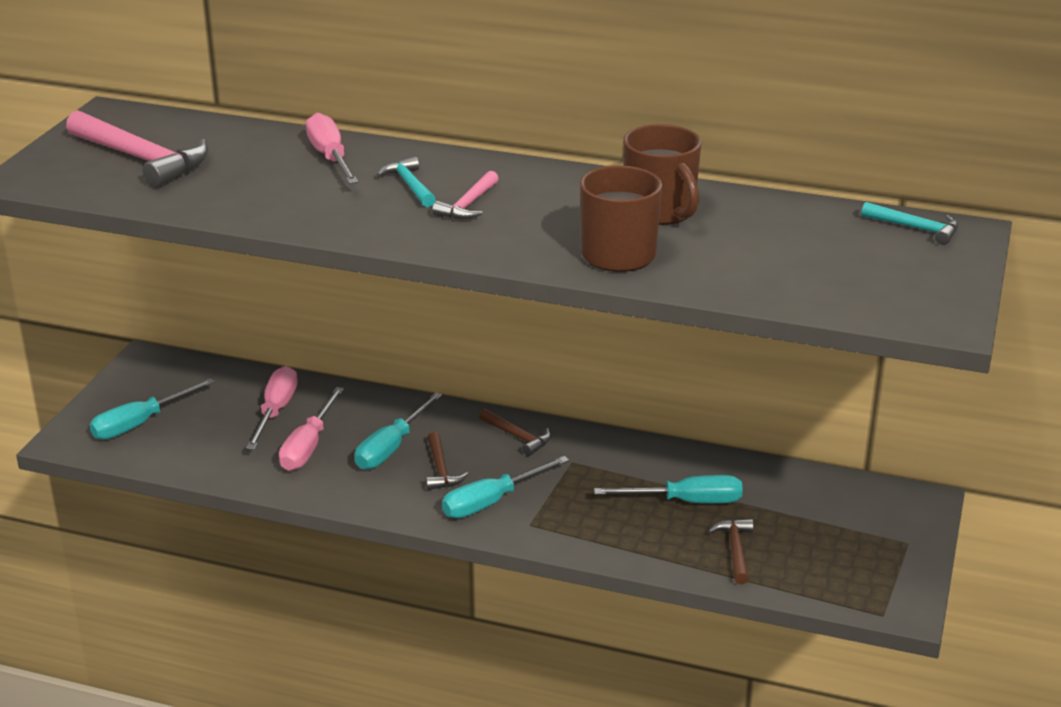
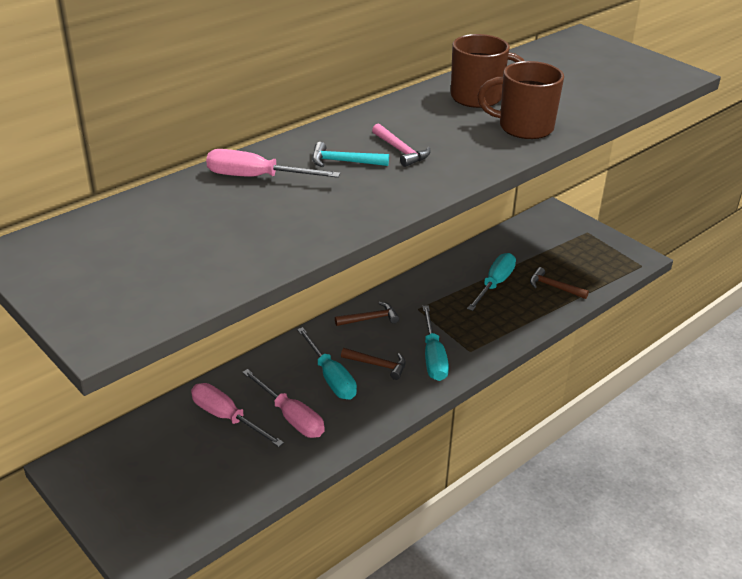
camera: 60 degrees left, 5 degrees up
pink hammer [66,110,208,188] -> none
turquoise screwdriver [90,378,215,440] -> none
turquoise hammer [861,202,958,245] -> none

